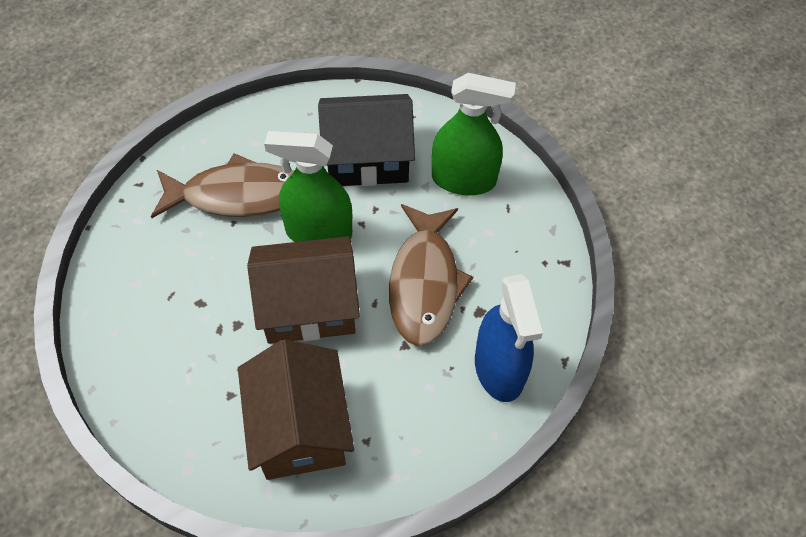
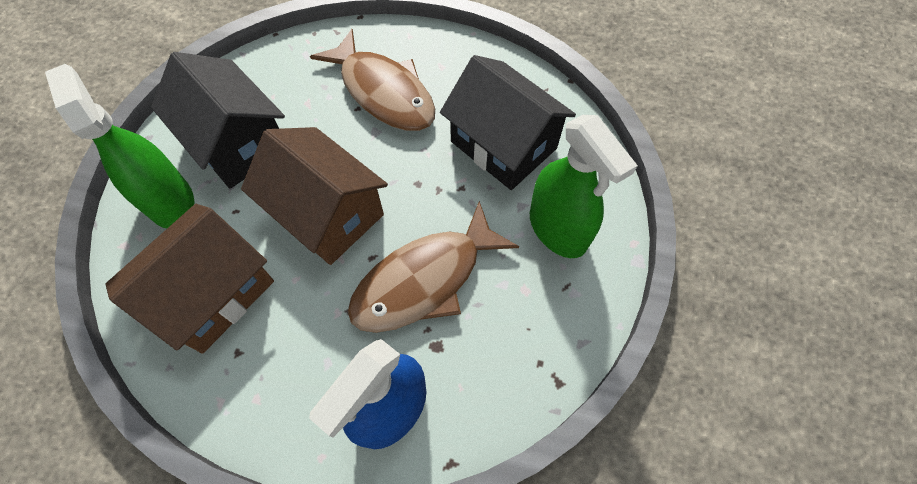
camera: 50 degrees right, 5 degrees up
green spray bottle [264,131,352,242] -> green spray bottle moved to [45,64,194,228]
none -> black house [151,52,285,189]

